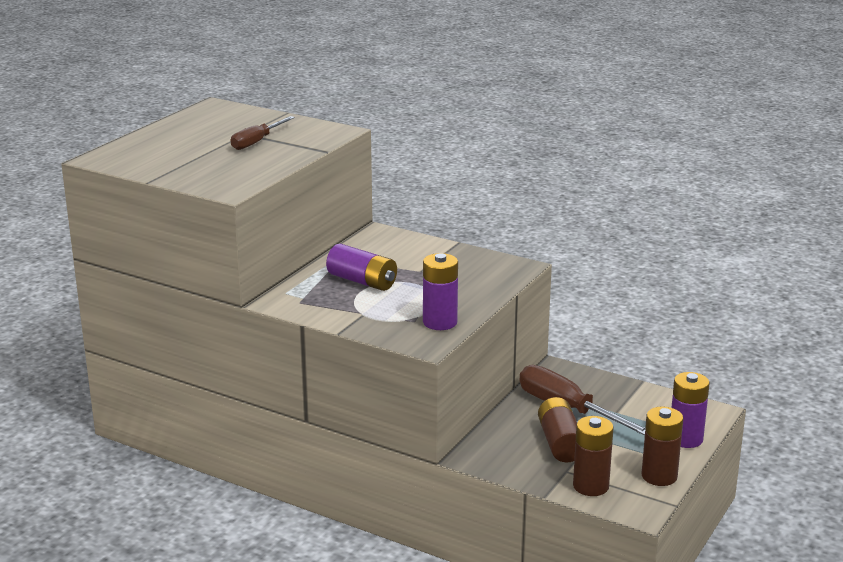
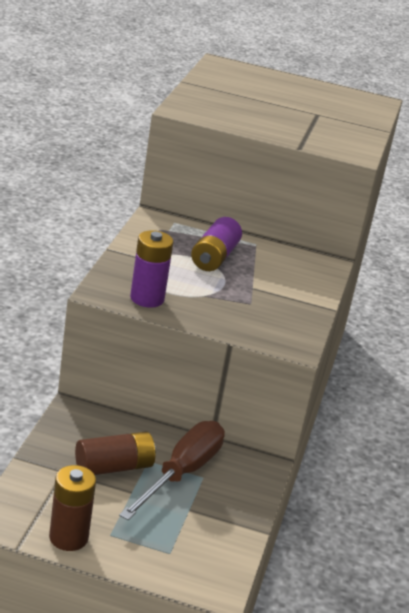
camera: 70 degrees right, 5 degrees up
brown screwdriver [231,116,295,150] -> none
brown battery [573,416,614,496] -> none
purple battery [671,372,710,448] -> none

